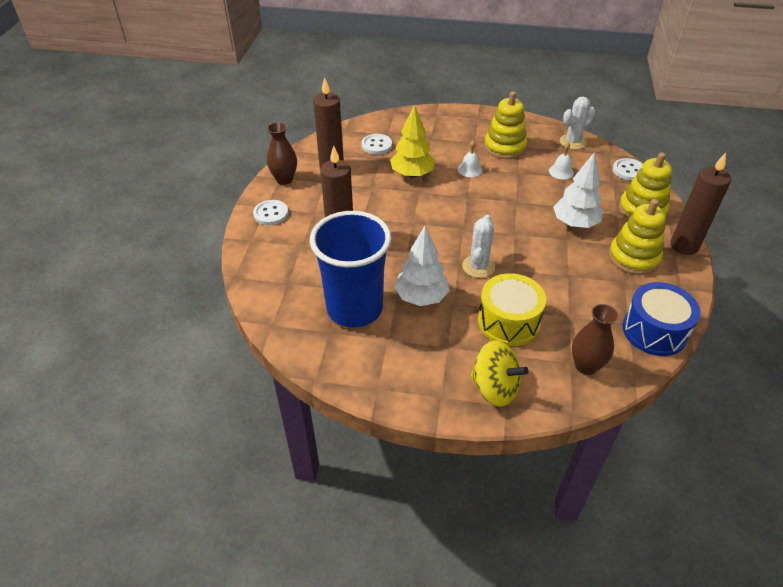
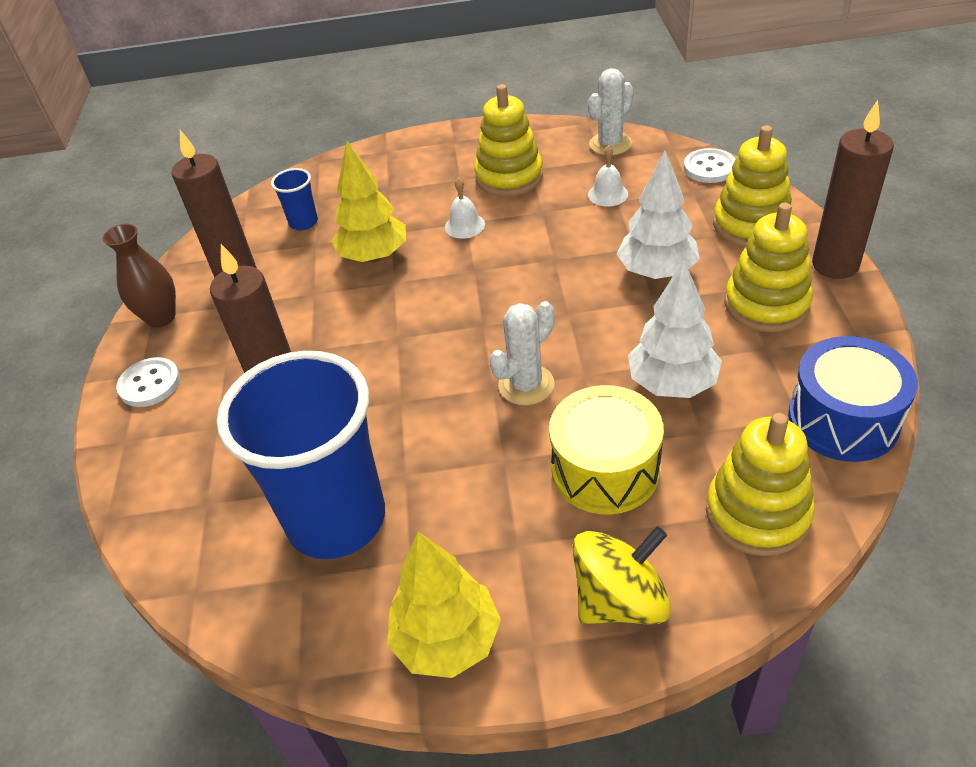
camera: 10 degrees left, 0 degrees up
white button [362,134,392,155] -> blue cup [271,168,318,230]
white tree [394,226,449,306] -> white tree moved to [628,260,722,398]
white cactus [462,215,495,278] -> white cactus turned 45 degrees clockwise [489,301,555,405]
yellow spinning top [470,340,529,407] -> yellow spinning top turned 45 degrees counterclockwise [573,526,671,624]
brown vase [572,304,619,375] -> yellow stacking toy [706,413,815,556]
none -> yellow tree [387,532,501,678]

